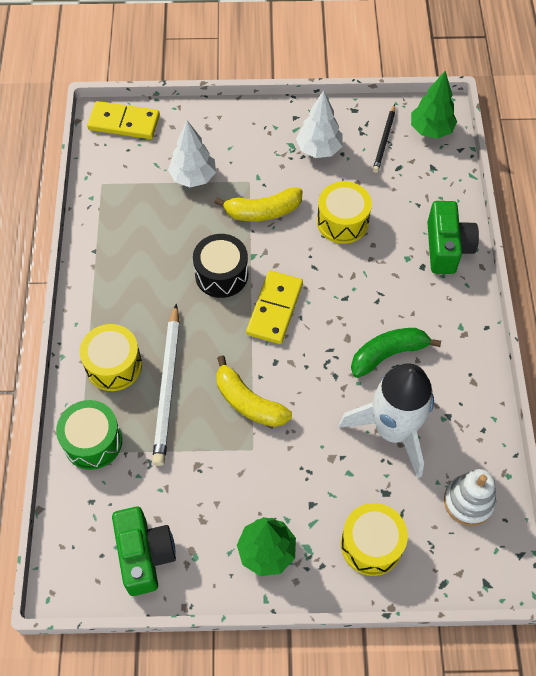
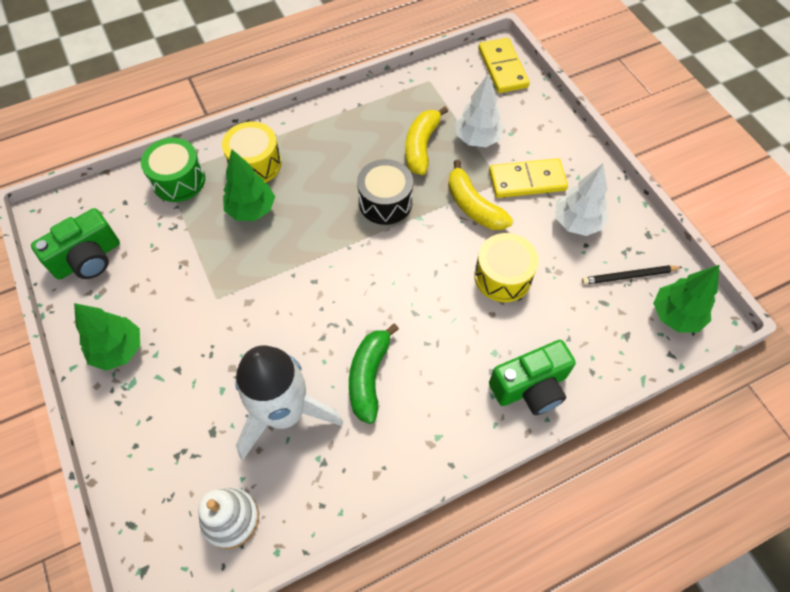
camera: 65 degrees right, 0 degrees up
white pencil [152,304,180,466] -> green tree [223,149,275,221]
yellow banana [216,355,292,427] -> yellow banana moved to [405,106,448,175]
yellow domino [246,271,303,344] -> yellow domino moved to [489,158,568,198]
yellow drum [341,503,408,576] -> none
green banana [351,328,441,378] -> green banana turned 120 degrees counterclockwise [349,323,399,424]

